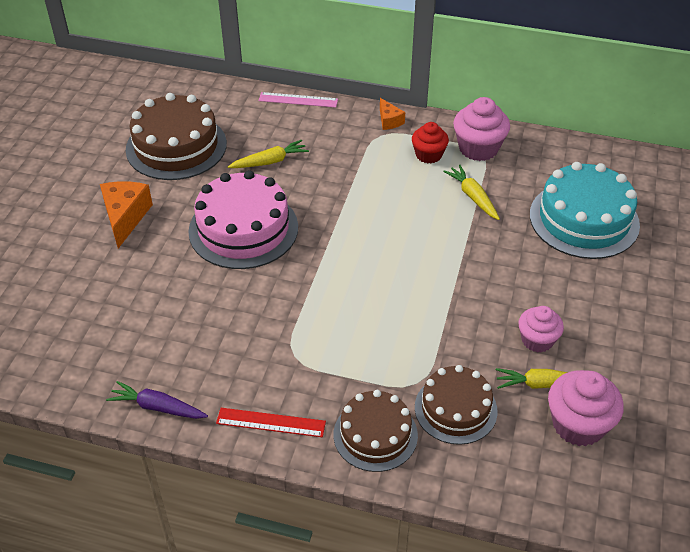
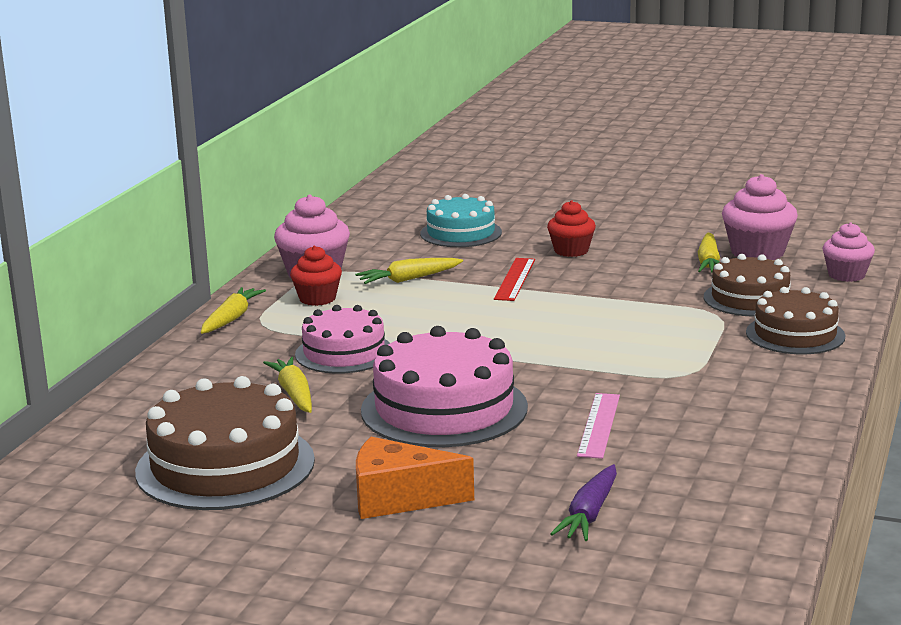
camera: 85 degrees left, 25 degrees down
purple carrot [106,381,208,419] -> purple carrot moved to [550,464,617,541]
red ruler [216,408,326,437] -> red ruler moved to [494,258,535,301]
pink ruler [259,92,338,108] -> pink ruler moved to [577,393,620,459]
orange cheese [380,98,405,130] -> yellow carrot [201,287,266,334]
pink cupcake [518,306,564,353] -> pink cupcake moved to [823,222,875,282]
turquoise cake [530,162,640,259] -> turquoise cake [420,194,502,247], size x0.64
none -> pink cake [295,305,390,374]
none -> red cupcake [547,200,596,257]

